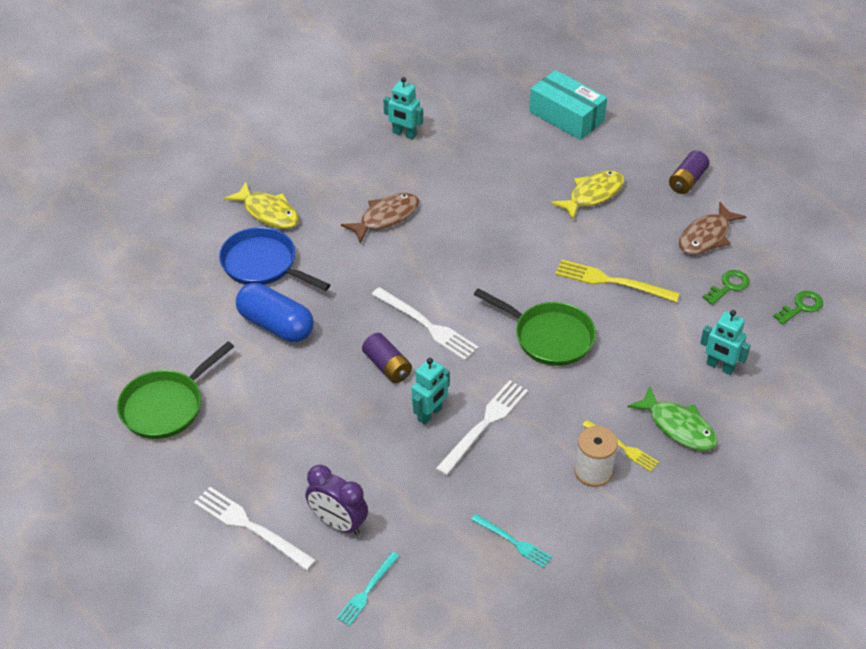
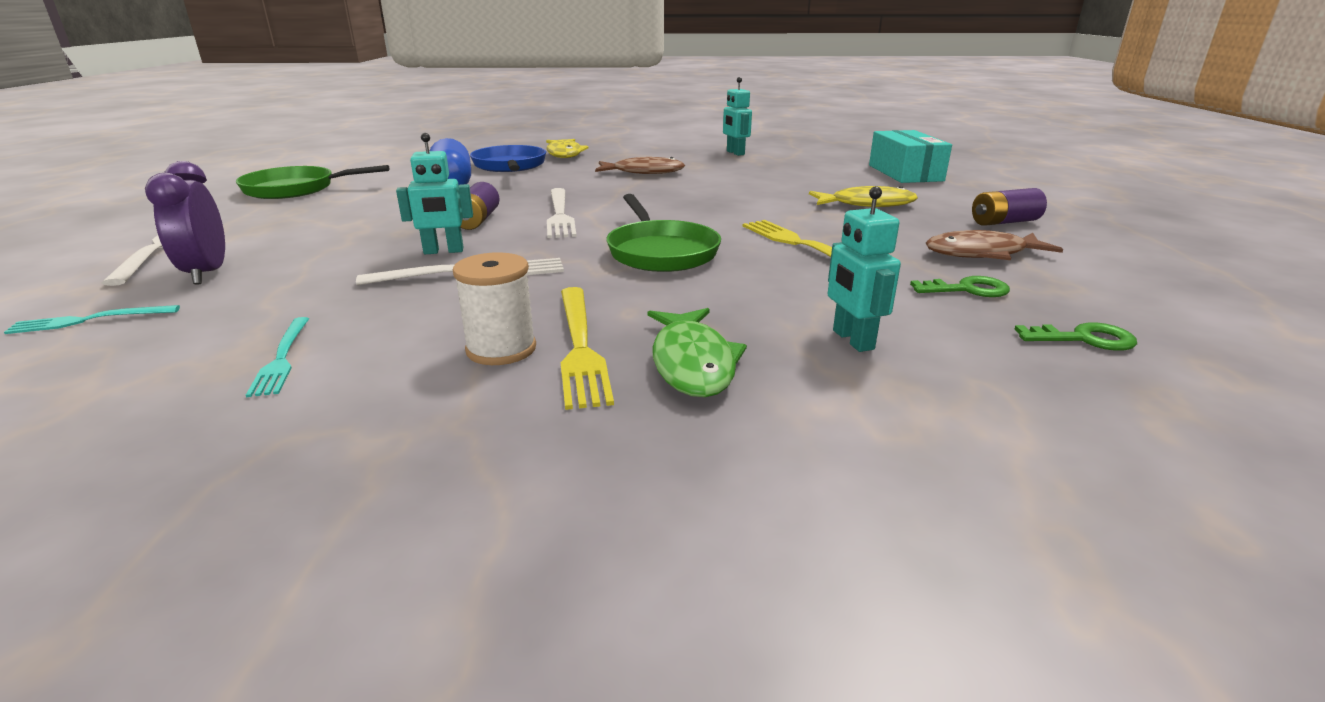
camera: 40 degrees right, 20 degrees down
yellow fork [582,420,659,472] -> yellow fork [561,287,614,410], size x1.61

